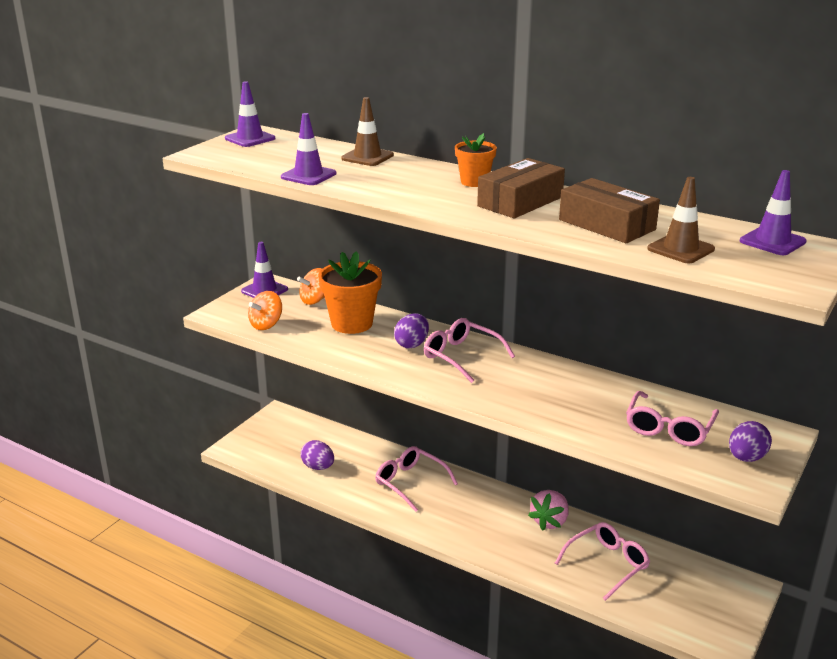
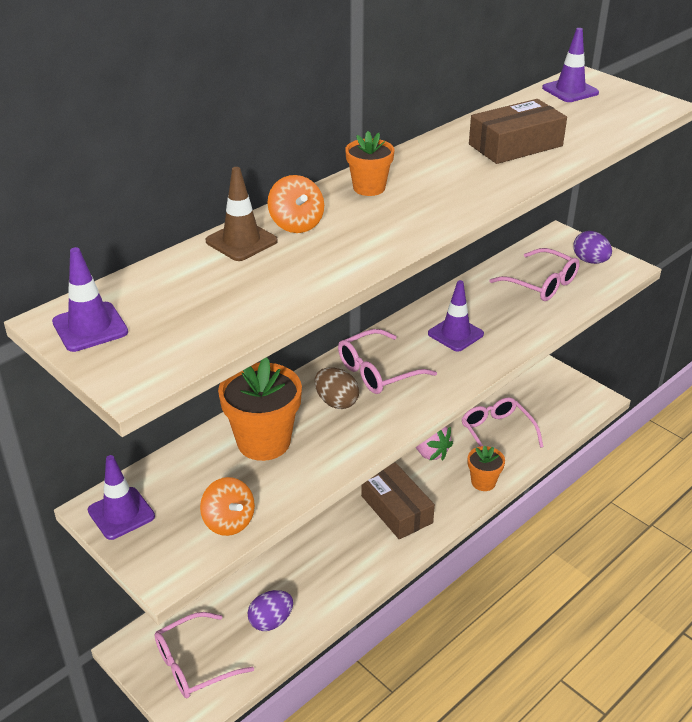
camera: 75 degrees left, 10 degrees up
purple traffic cone [281,113,336,185] -> purple traffic cone moved to [428,280,484,351]
orange spinning top [297,268,325,305] -> orange spinning top moved to [268,175,324,233]
pink glasses [375,446,458,512] -> pink glasses moved to [155,612,254,698]
purple egg [394,313,429,348] -> brown egg [315,367,359,409]
brown box [477,158,565,218] -> brown box moved to [361,463,435,539]
brown traffic cone [647,177,715,263] -> none
none -> orange flower pot [468,445,505,491]

